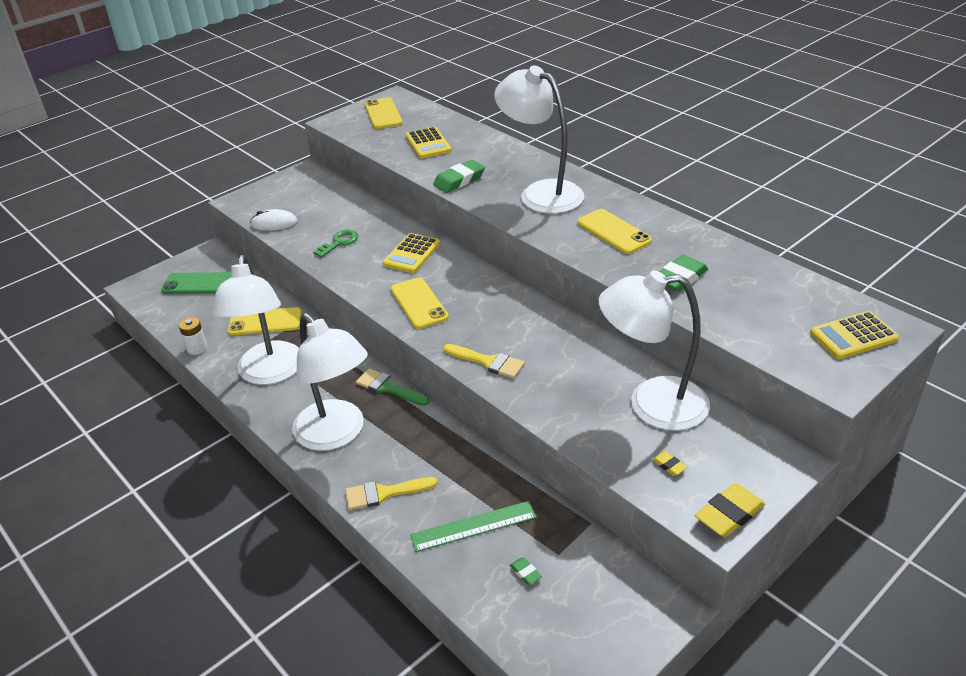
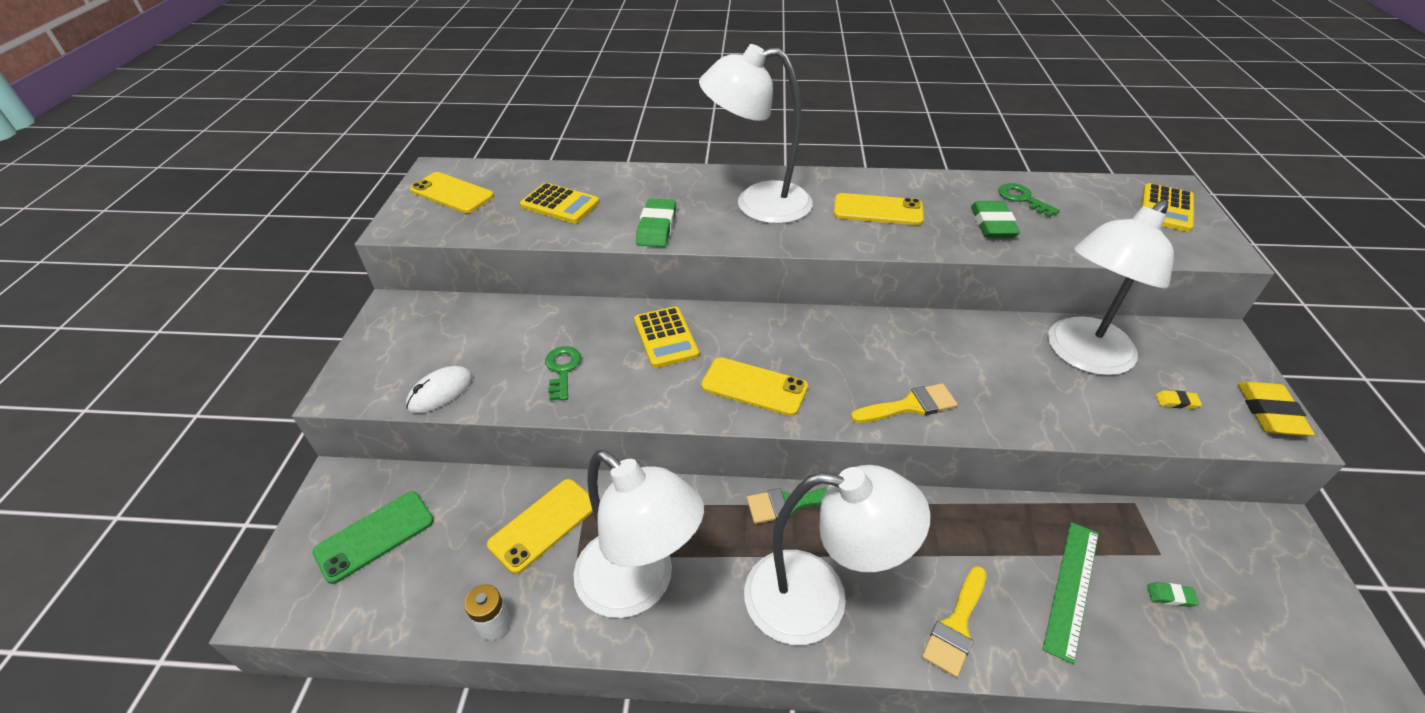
camera: 45 degrees left, 5 degrees up
none -> green key [998,183,1060,217]

